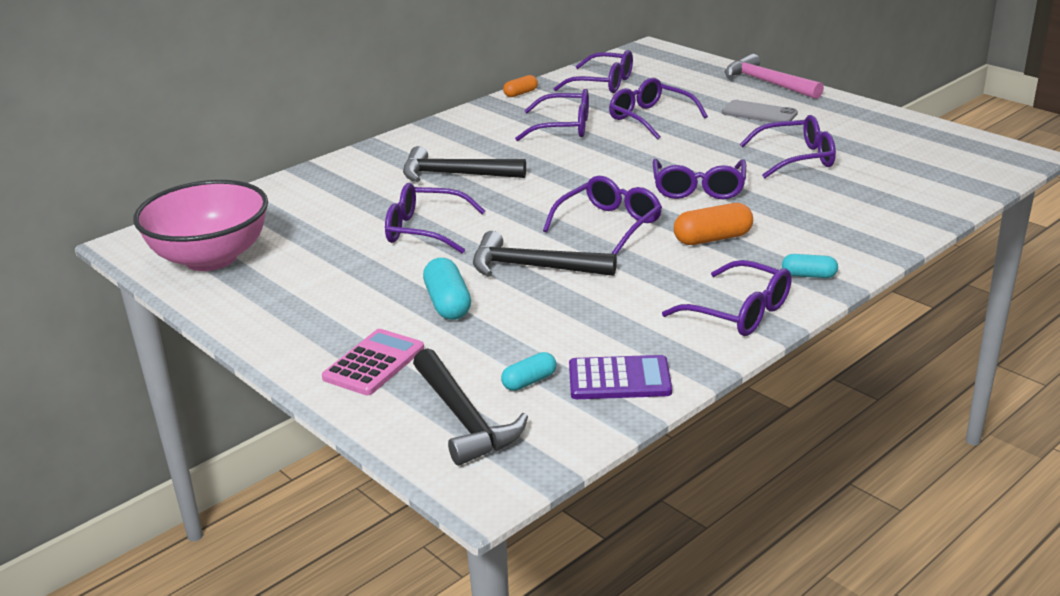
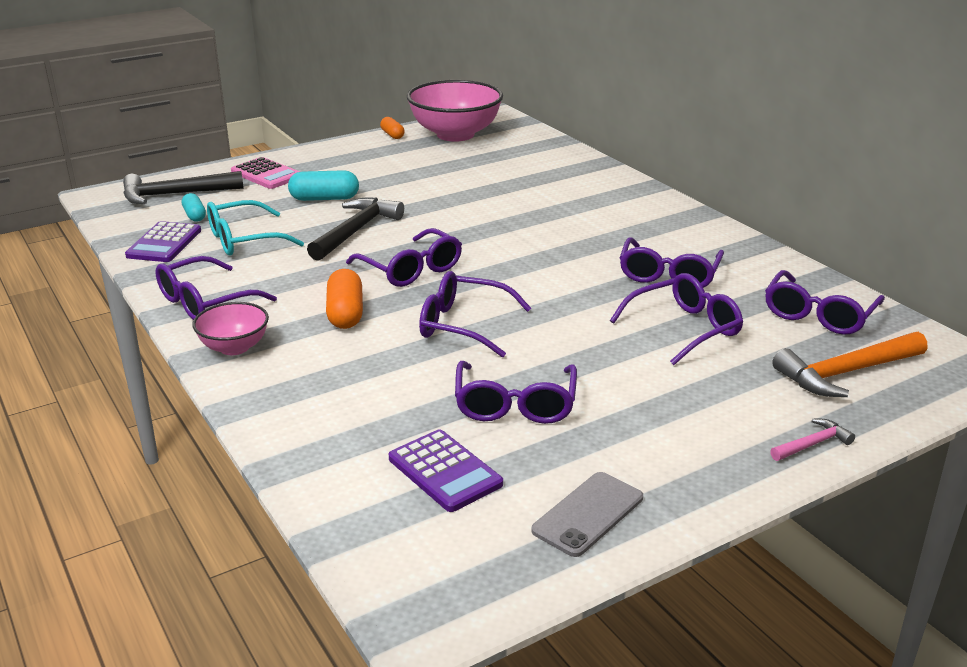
camera: 100 degrees right, 0 degrees up
purple glasses [385,183,485,253] -> none
black hammer [403,146,526,182] -> none
orange capsule [503,75,538,97] -> orange capsule moved to [380,117,404,139]
grey phone [722,100,798,122] -> grey phone moved to [531,472,643,557]
pink hammer [725,54,824,99] -> pink hammer [770,419,855,461], size x0.50
turquoise capsule [782,254,838,278] -> pink bowl [192,302,269,355]
none -> turquoise glasses [207,200,304,255]
none -> purple calculator [389,430,503,512]
none -> orange hammer [772,332,927,397]

